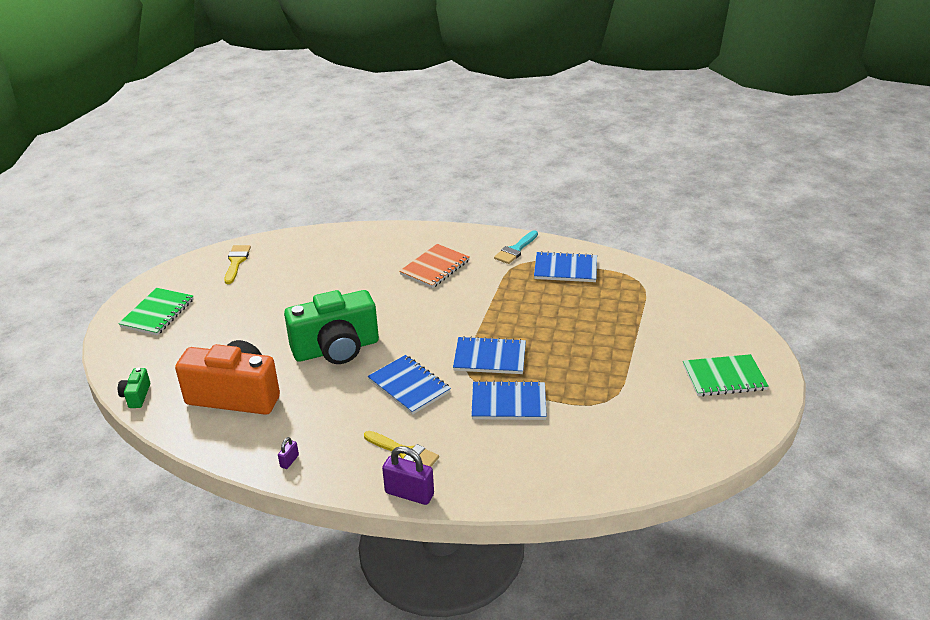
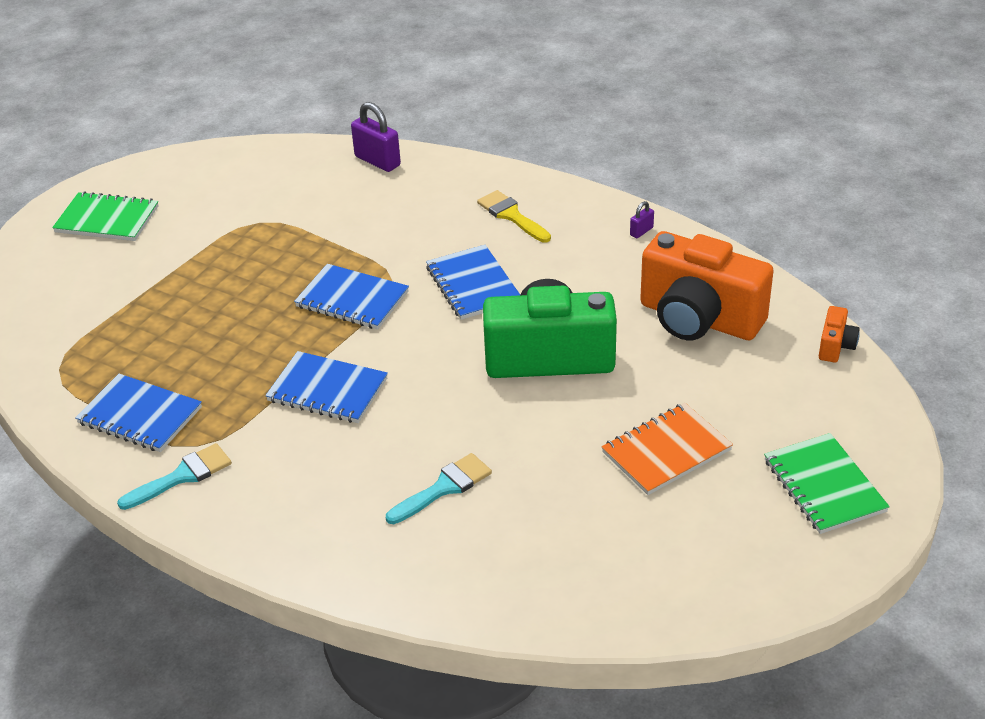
camera: 160 degrees left, 5 degrees up
green notebook [118,288,194,336] -> green notebook turned 60 degrees counterclockwise [764,433,890,534]
green camera [118,367,150,408] -> orange camera [819,306,860,363]
yellow brush [224,245,251,284] -> none
purple padlock [382,446,434,505] -> purple padlock moved to [351,102,401,172]
orange notebook [399,244,470,288] -> orange notebook moved to [602,403,733,495]
blue notebook [471,380,547,420] -> blue notebook moved to [265,351,388,423]
none -> turquoise brush [386,453,492,524]

